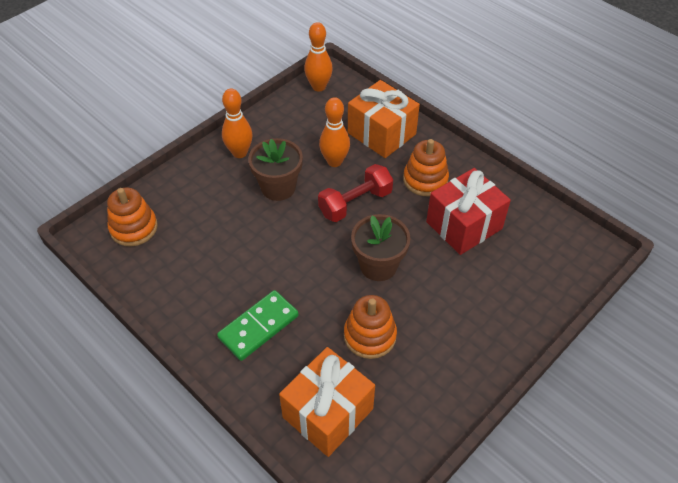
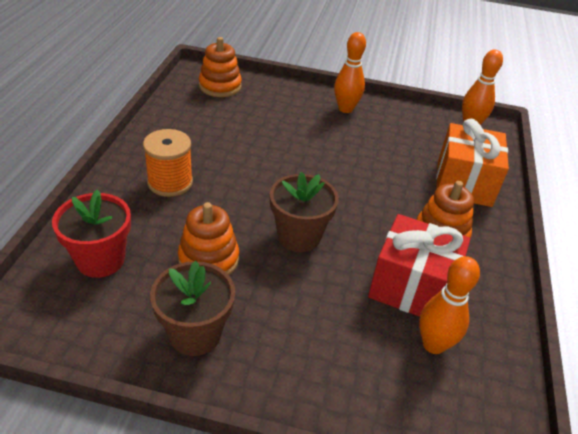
camera: 55 degrees right, 10 degrees down
green domino [217,290,299,361] -> orange spool [143,129,193,197]
brown flower pot [248,138,303,201] -> brown flower pot moved to [150,261,235,356]
orange gift [279,347,375,457] -> red flower pot [52,189,131,278]
red dumbbell [318,164,393,222] -> none
orange bowling pin [319,97,350,167] -> orange bowling pin moved to [419,256,480,354]

